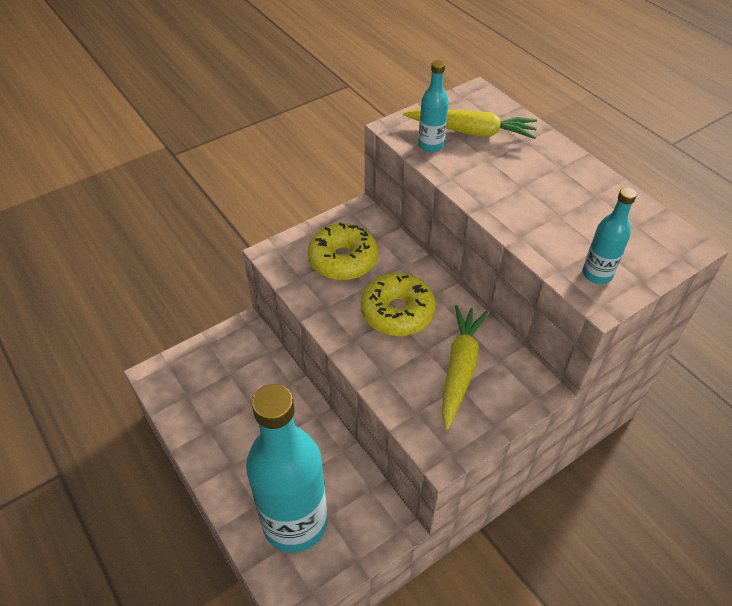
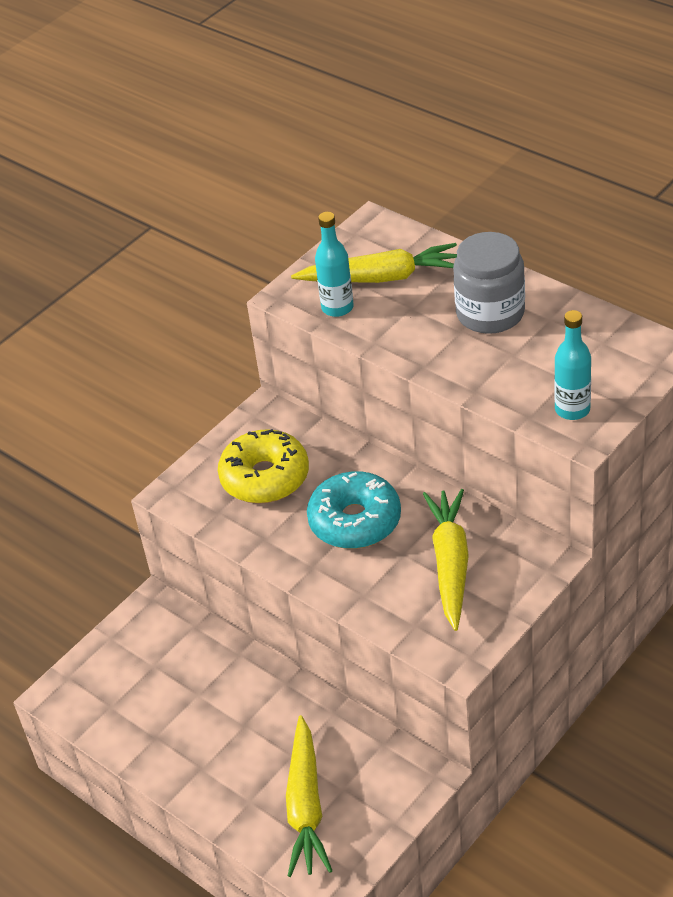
camera: 10 degrees left, 5 degrees down
turquoise bottle [246,384,328,553] -> yellow carrot [286,715,332,877]
yellow donut [361,273,436,336] -> turquoise donut [307,471,401,549]
none -> grey jar [453,232,525,334]

